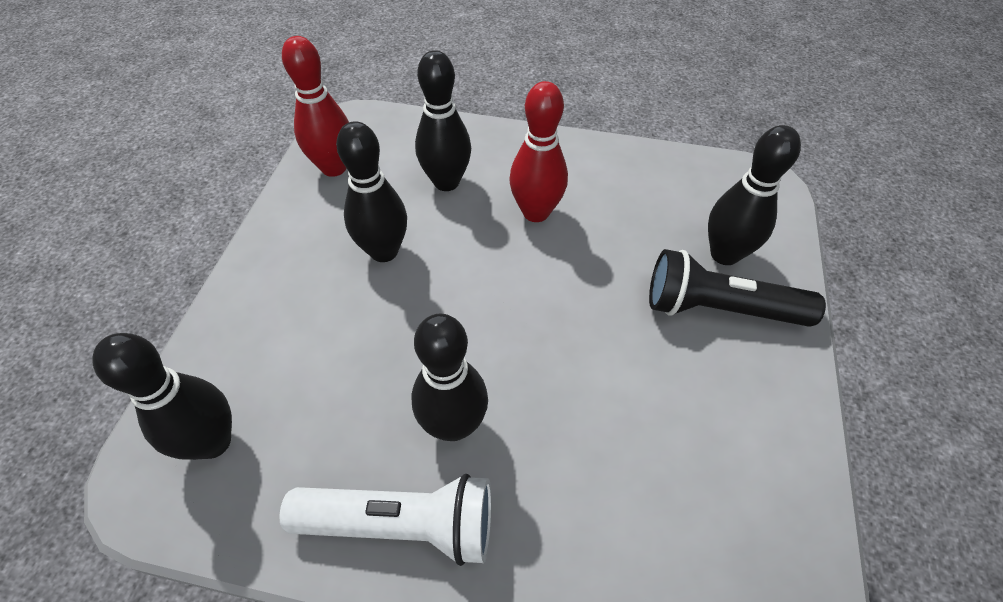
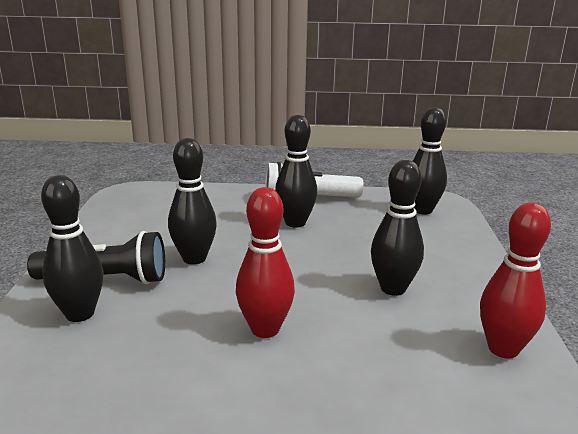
camera: 170 degrees right, 30 degrees down
black bowling pin [415,50,471,191] -> black bowling pin moved to [168,138,217,264]

